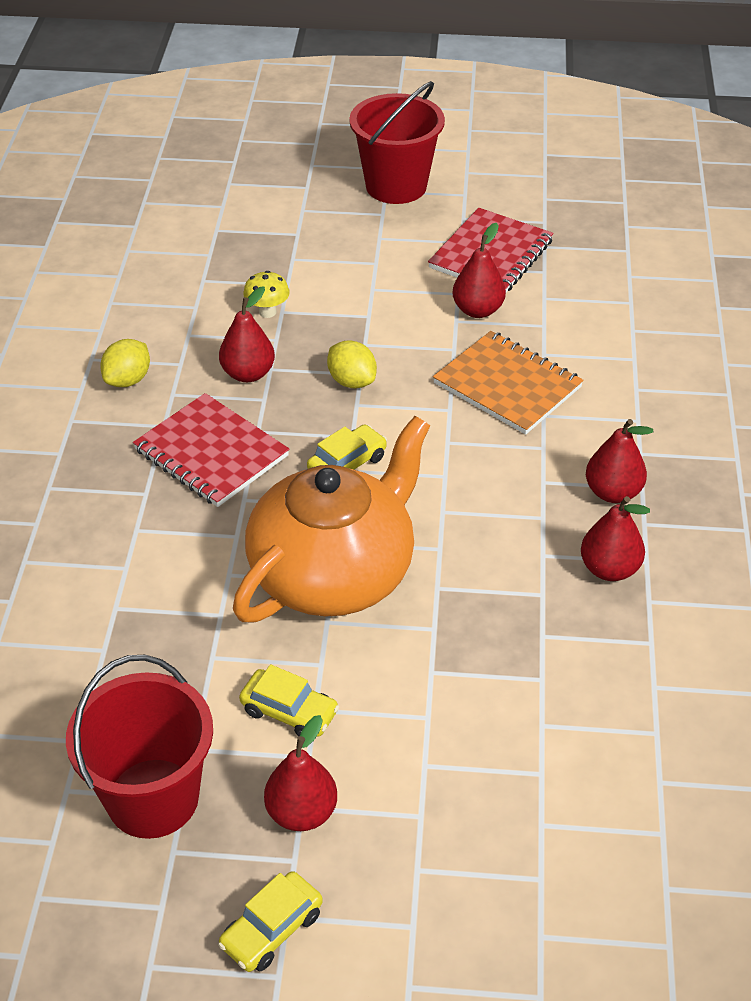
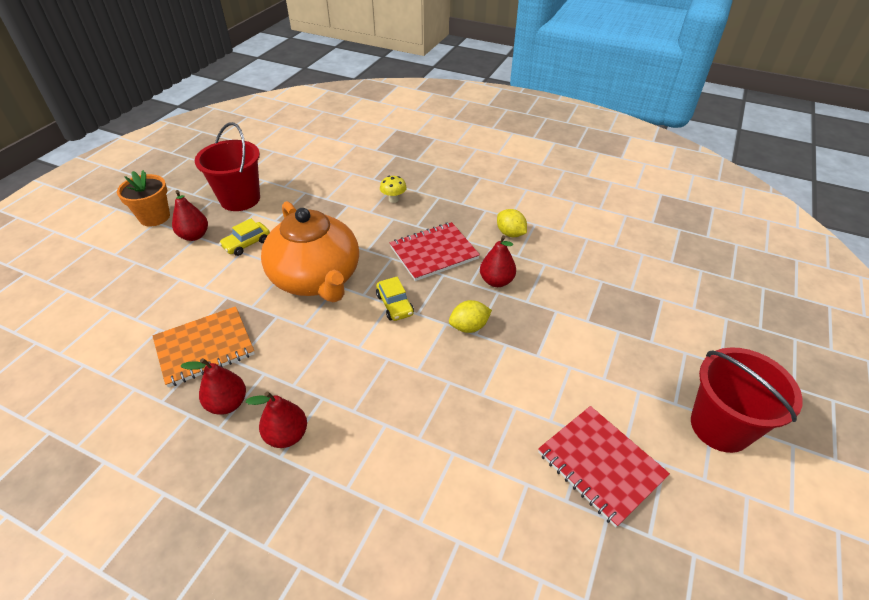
camera: 110 degrees right, 0 degrees up
yellow car [218,871,323,972] -> orange flower pot [117,170,170,227]
yellow mushroom [243,271,290,318] -> yellow mushroom moved to [380,176,407,203]
orange notebook [433,331,584,435] -> orange notebook moved to [153,306,255,387]
red pear [452,223,506,318] -> none

